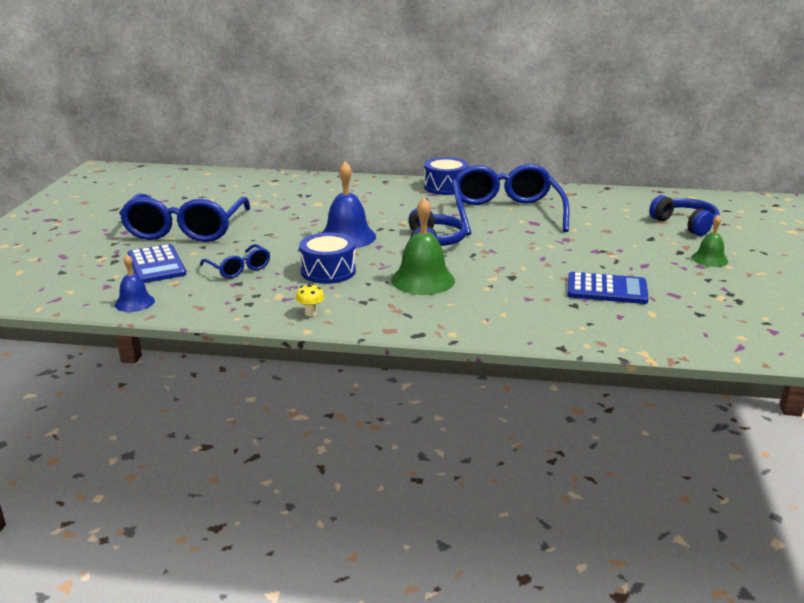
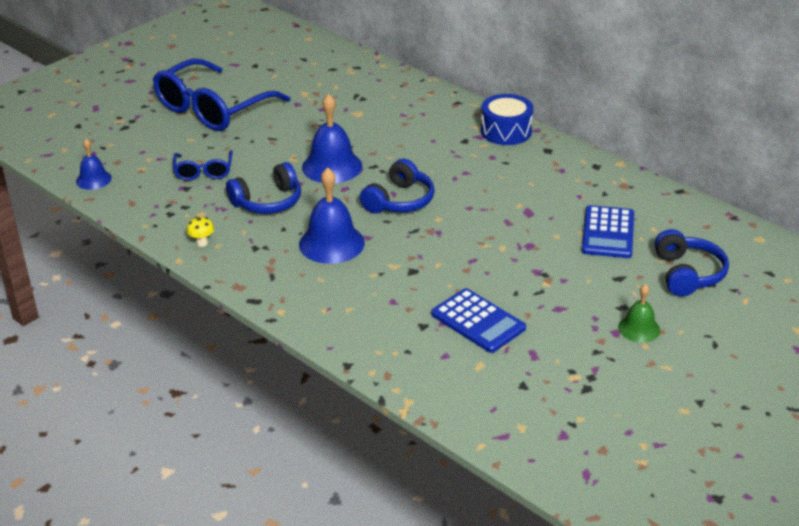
camera: 35 degrees right, 10 degrees up
blue calculator [127,244,186,283] -> blue calculator moved to [582,205,634,258]
blue drum [299,233,356,284] -> blue headphones [226,162,301,214]
green bell [391,198,455,295] -> blue bell [299,167,365,264]
blue glasses [452,164,569,235] -> none

